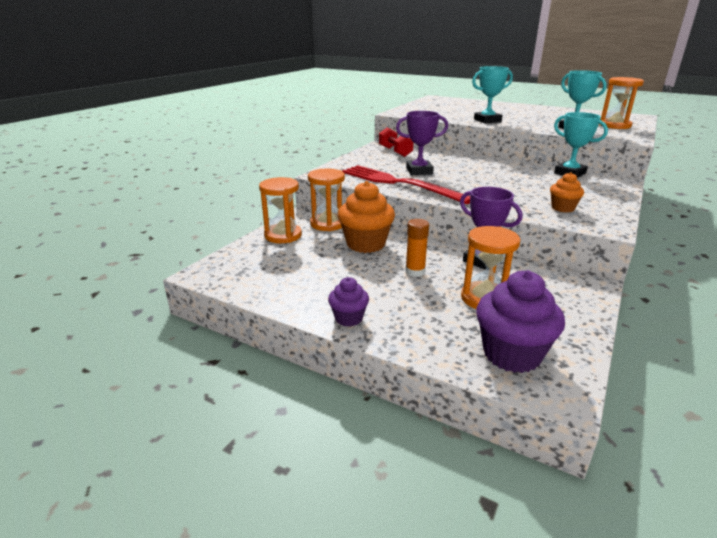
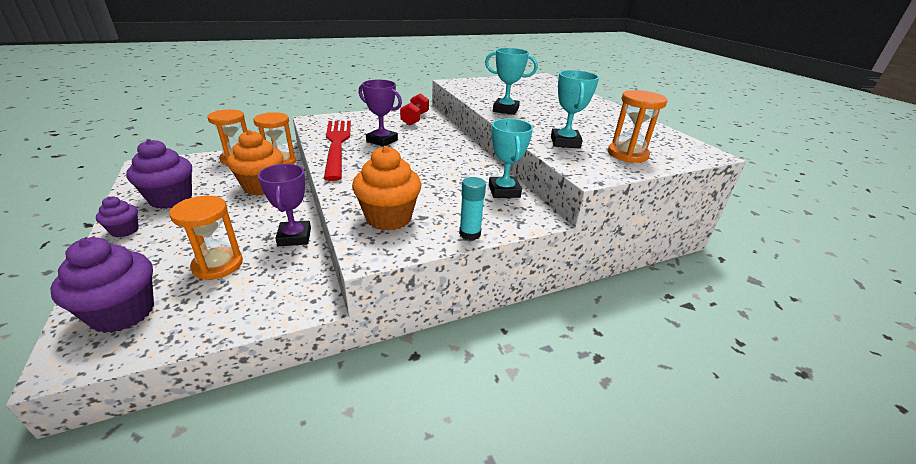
camera: 35 degrees right, 5 degrees up
orange glue stick [405,219,429,277] -> none
orange cupcake [550,172,584,213] -> orange cupcake [352,146,421,231], size x1.82
none -> purple cupcake [126,139,192,209]
none -> turquoise glue stick [459,177,486,240]

